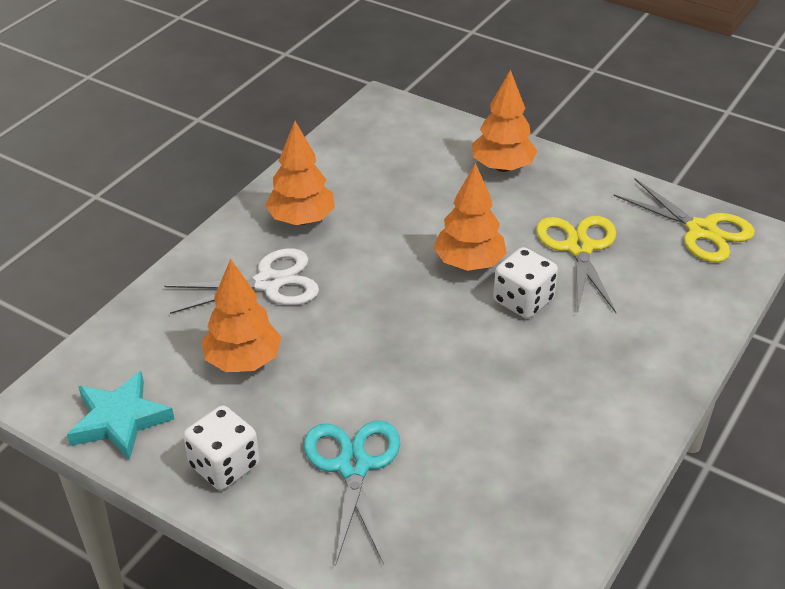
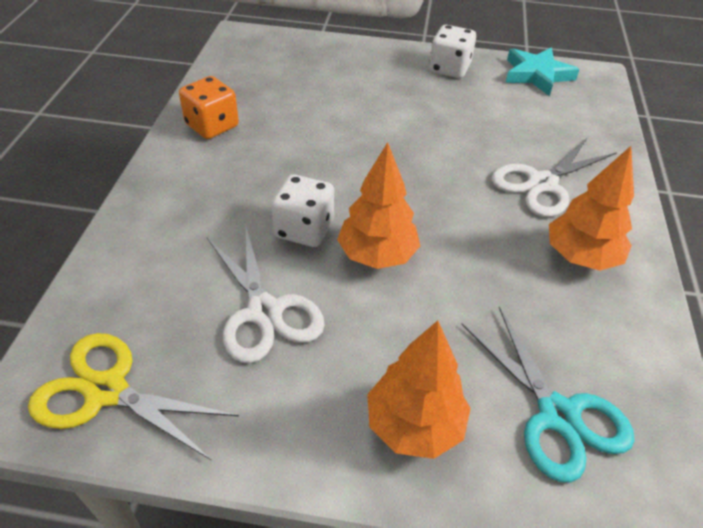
camera: 155 degrees right, 5 degrees up
orange tree [202,259,281,372] -> none
turquoise scissors [304,421,400,564] -> turquoise scissors moved to [461,307,635,482]
yellow scissors [536,216,616,313] -> white scissors [207,227,325,363]
none -> orange dice [179,76,239,139]

